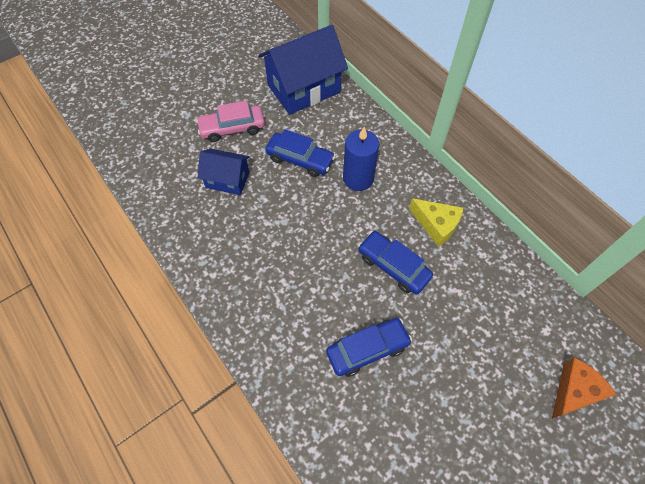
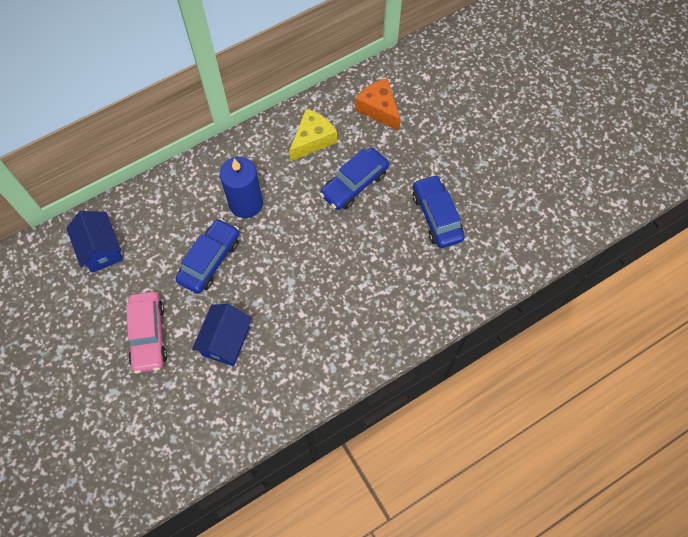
camera: 85 degrees left, 5 degrees up
blue house [258,25,348,115] -> blue house [66,211,123,273], size x0.56
orange cheese [552,358,617,419] -> orange cheese moved to [355,78,401,131]

